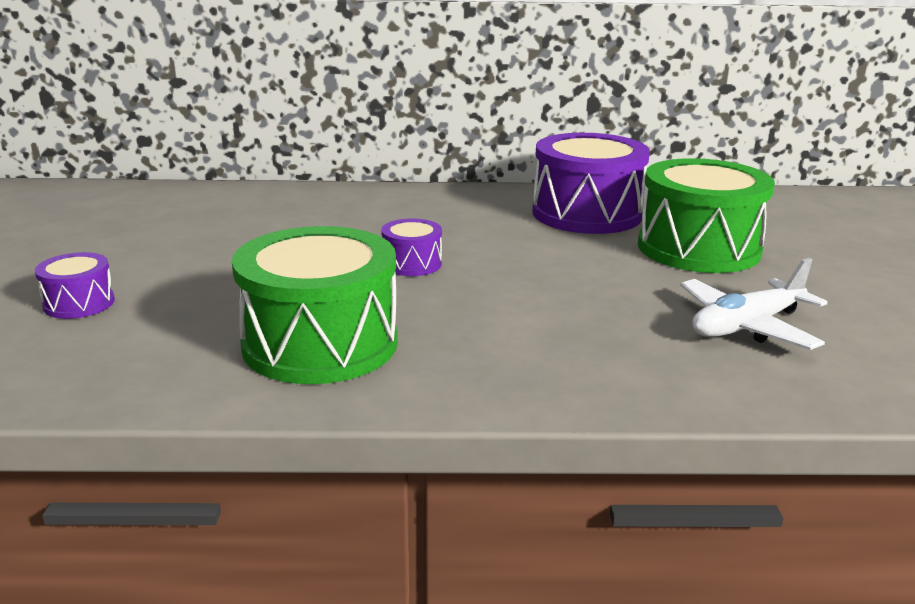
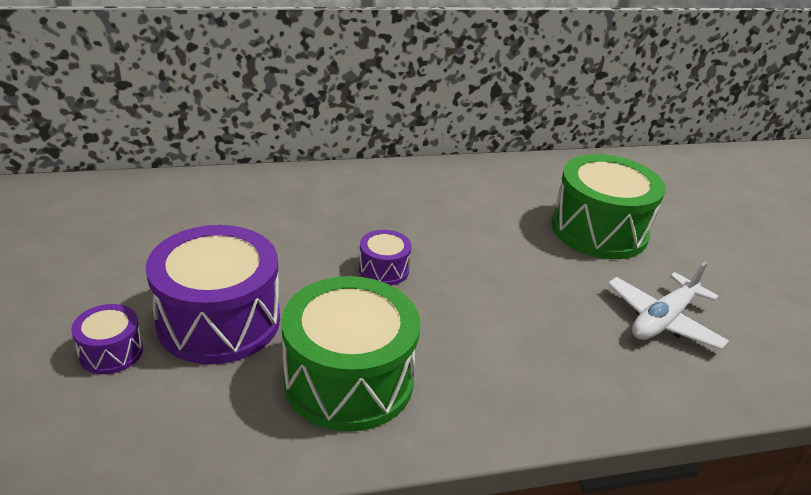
camera: 15 degrees left, 10 degrees up
purple drum [532,133,650,234] -> purple drum moved to [146,225,280,364]

